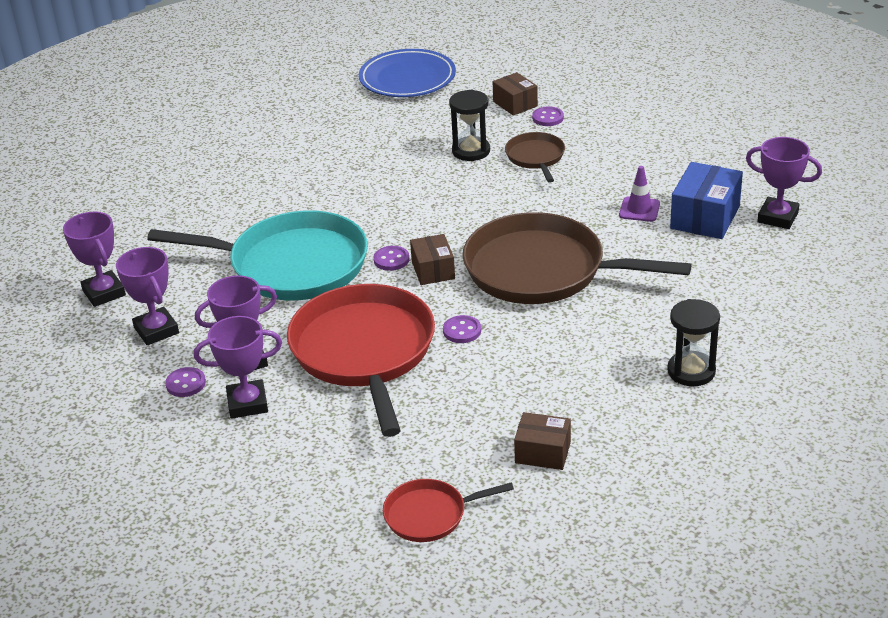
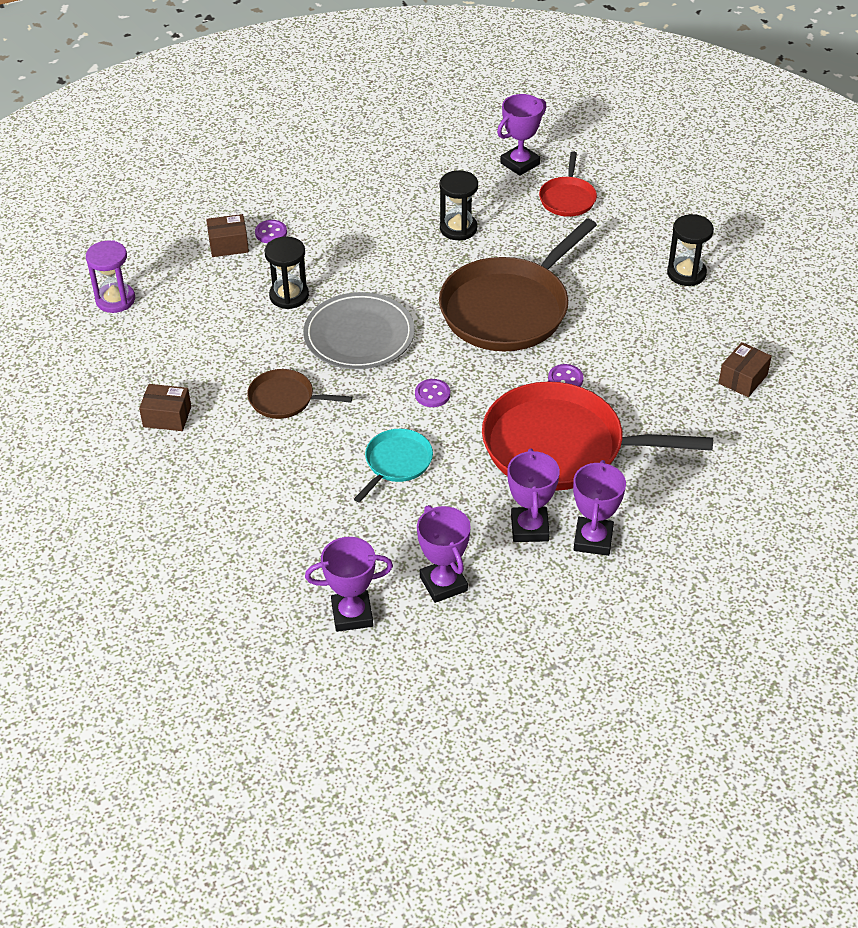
camera: 70 degrees left, 10 degrees up
purple trophy [116,247,179,345] -> purple trophy turned 75 degrees clockwise [417,505,471,603]
turquoise pan [147,210,368,301] -> turquoise pan [354,429,433,503], size x0.48
purple button [165,367,206,397] -> none
blue plate [359,49,456,97] -> purple hourglass [86,240,135,313]
red pan [383,479,514,542] -> red pan moved to [539,151,597,217]
brown box [410,234,455,285] -> brown box moved to [139,384,191,431]
brown pan [505,132,565,183] -> brown pan moved to [247,369,353,419]
purple traffic cone [619,166,660,222] -> black hourglass [440,170,478,240]
blue box [670,162,743,239] -> none
none -> grey plate [303,292,415,369]

